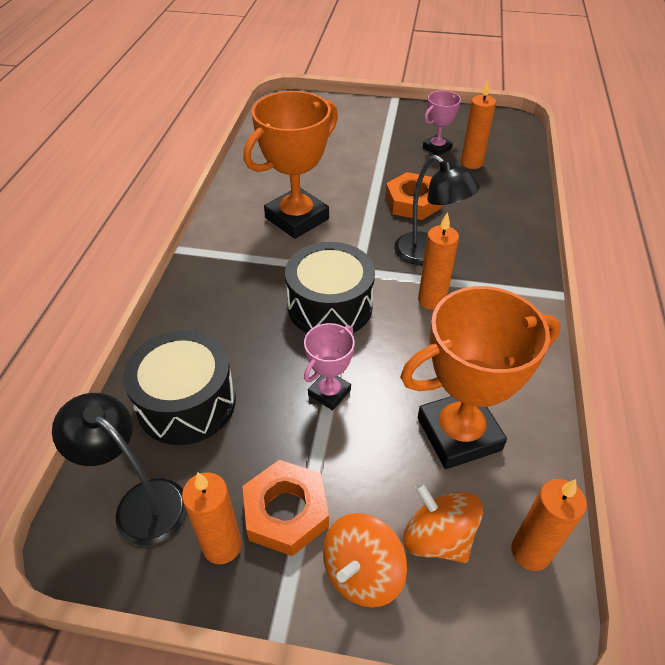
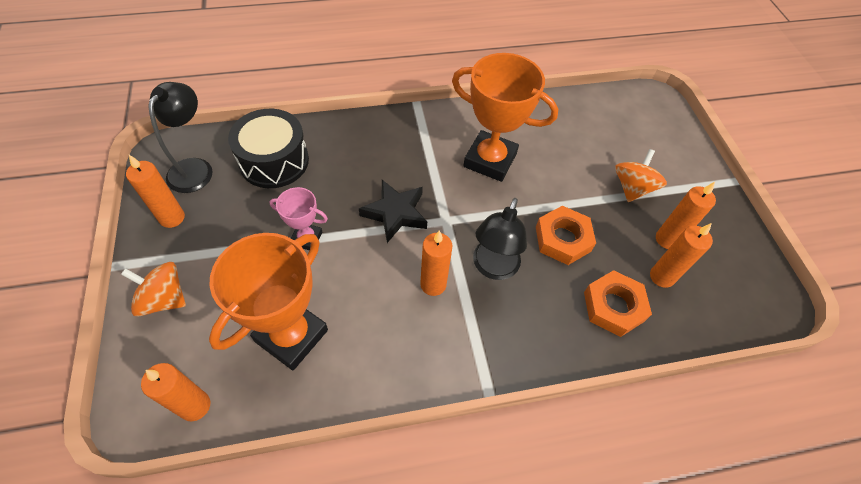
camera: 65 degrees right, 10 degrees up
orange nut [242,460,329,556] -> orange nut moved to [584,270,652,337]
black drum [285,242,375,333] -> black star [359,180,427,243]
orange trophy [400,286,561,469] -> orange trophy turned 75 degrees clockwise [209,233,328,370]
orange spinning top [403,483,483,563] -> orange spinning top moved to [615,149,667,202]
pink trophy [423,91,461,156] -> orange candle [656,182,716,249]

